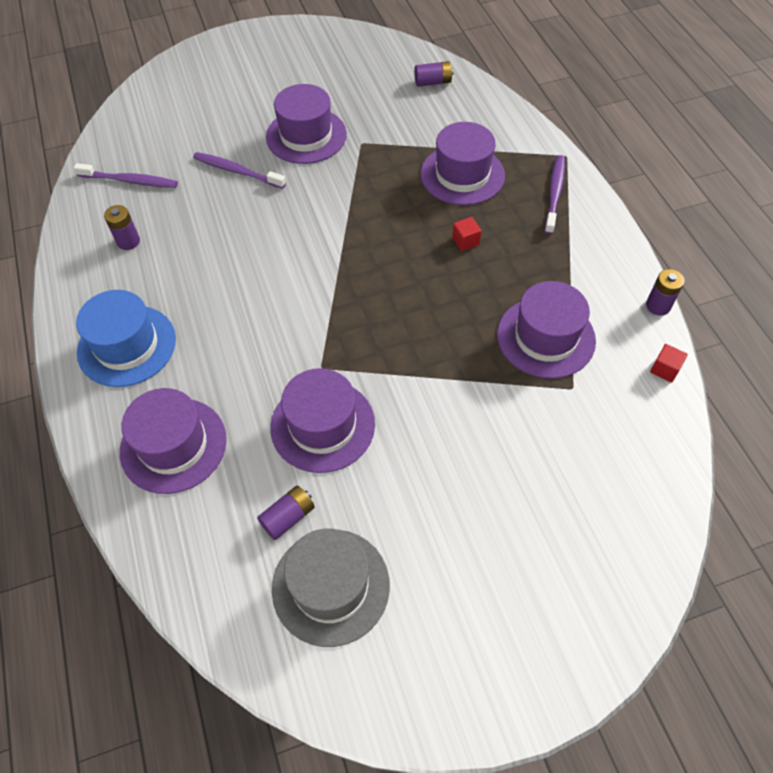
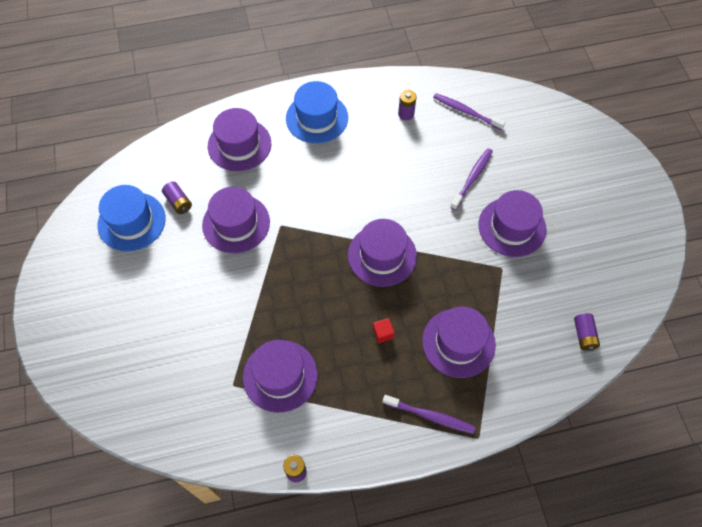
camera: 95 degrees right, 5 degrees up
purple toothbrush [74,163,178,188] -> purple toothbrush turned 105 degrees clockwise [433,93,505,130]
grey hat [272,528,390,647] -> blue hat [97,185,165,252]
red cube [650,344,688,383] -> none
none -> purple hat [348,219,417,287]

